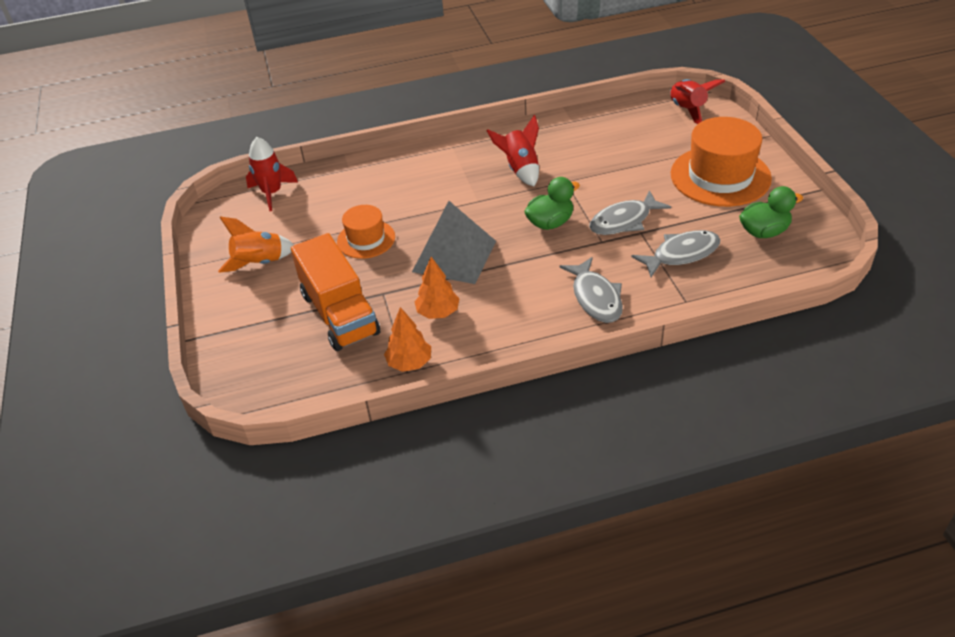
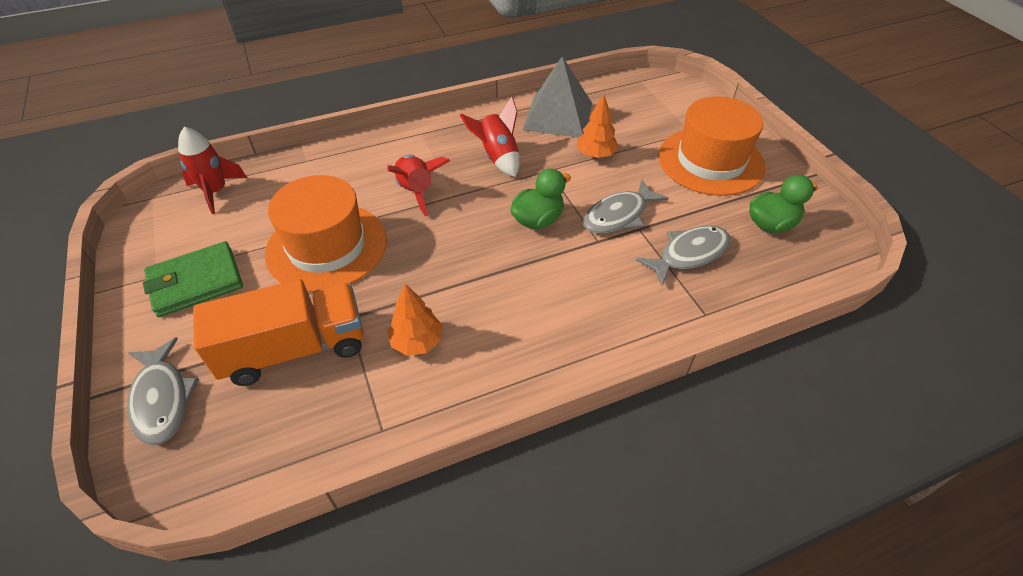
camera: 10 degrees left, 5 degrees up
orange rocket [218,217,294,273] -> green wallet [143,241,243,317]
orange truck [291,233,380,351] -> orange truck turned 75 degrees counterclockwise [193,279,364,386]
orange hat [337,205,395,259] -> orange hat [265,175,387,292], size x1.75
orange tree [384,307,431,372] -> orange tree moved to [576,94,619,158]
grey pyramid [412,201,496,284] -> grey pyramid moved to [522,56,592,138]
grey fish [559,257,623,323] -> grey fish moved to [127,337,199,445]
red rocket [670,79,726,124] -> red rocket moved to [387,154,450,216]

